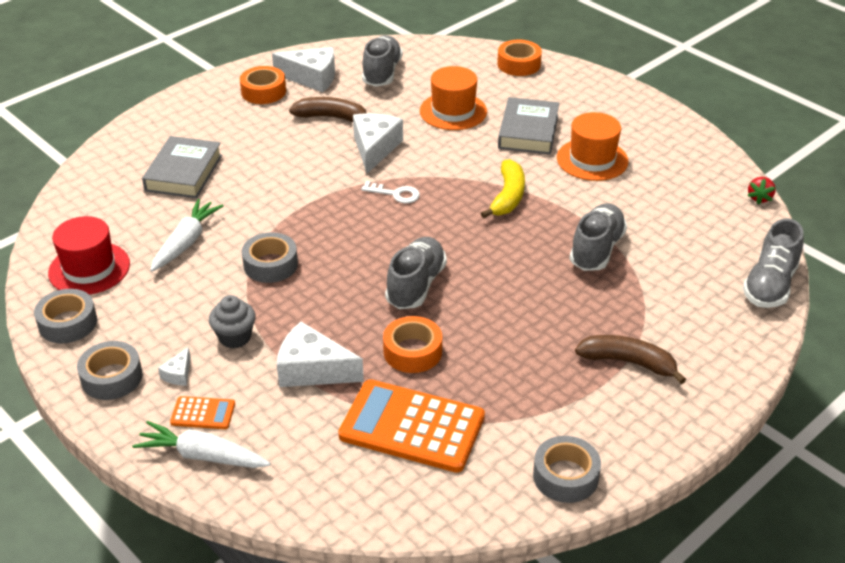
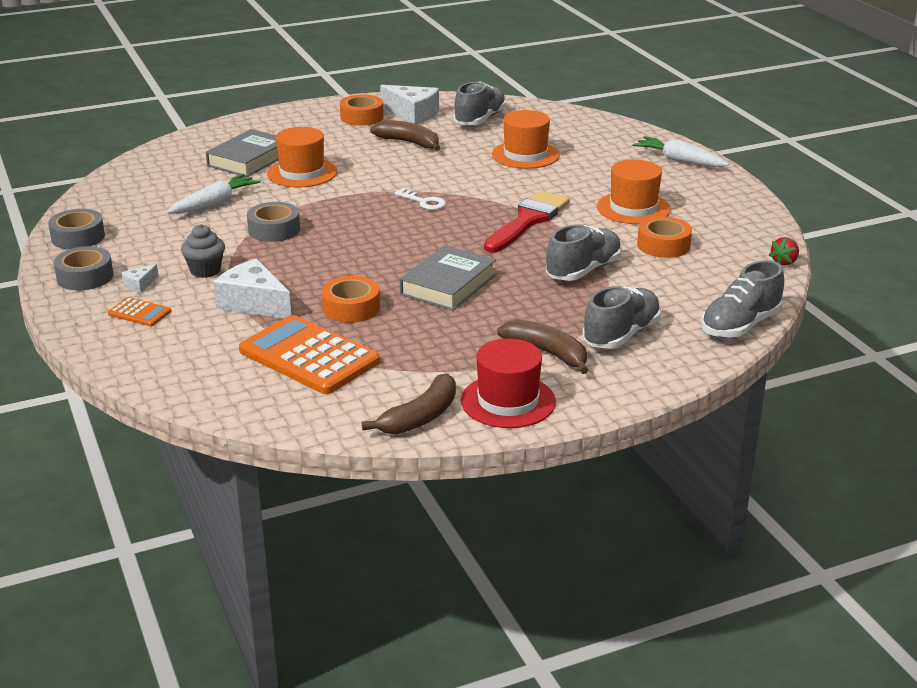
camera: 20 degrees right, 10 degrees down
red hat [48,216,130,295] -> red hat moved to [461,339,556,428]
white carrot [132,421,270,468] -> white carrot moved to [632,136,729,167]
white cheese [353,114,403,174] -> none
grey shoe [385,237,447,309] -> grey shoe moved to [583,286,661,349]
yellow banana [481,159,525,218] -> red brush [484,191,570,253]
orange tape [497,40,542,76] -> orange tape moved to [637,216,692,258]
grey book [498,97,559,154] -> grey book moved to [400,245,496,311]
grey tape [533,436,601,503] -> brown banana [362,373,456,434]
none -> orange hat [267,127,337,187]

